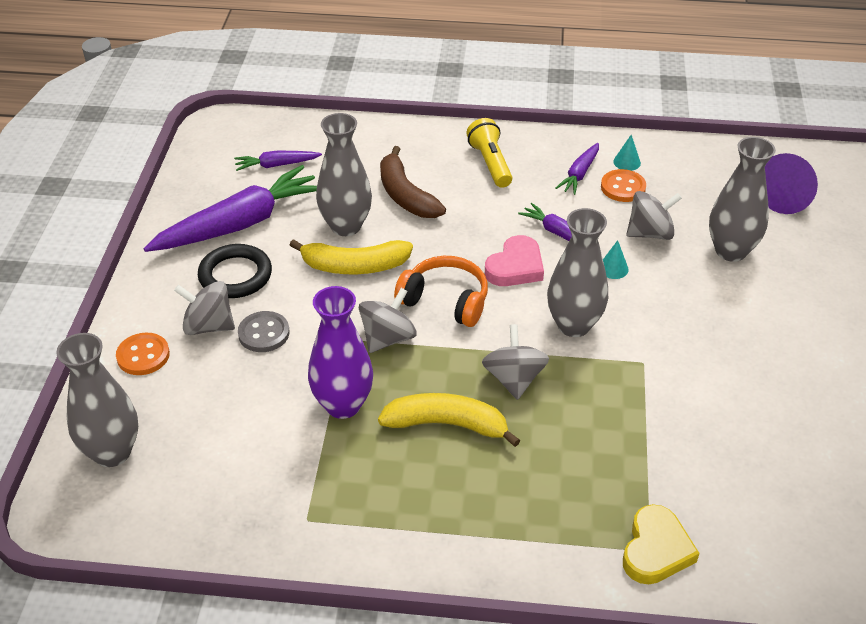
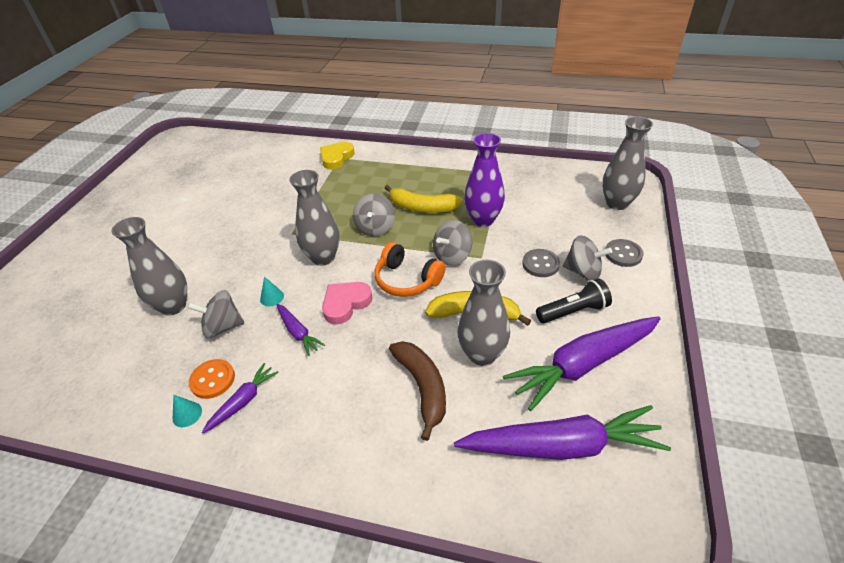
camera: 170 degrees left, 0 degrees up
orange button [116,333,170,375] -> grey button [605,239,644,267]
black ring [198,244,272,298] -> black flashlight [536,279,612,323]
purple carrot [234,150,322,171] -> purple carrot [454,405,671,460], size x2.08
yellow flashlight [466,118,512,188] -> none
purple cone [765,153,818,214] -> none

